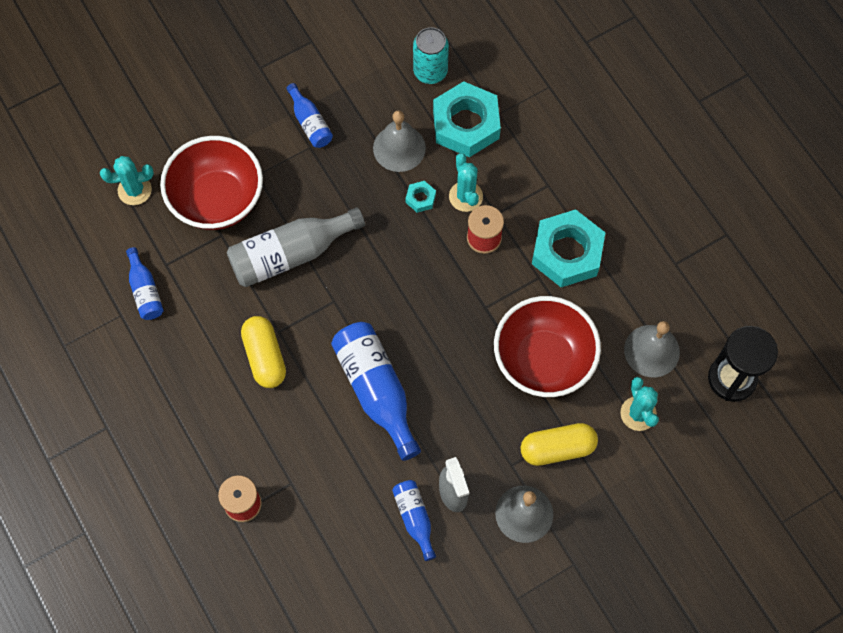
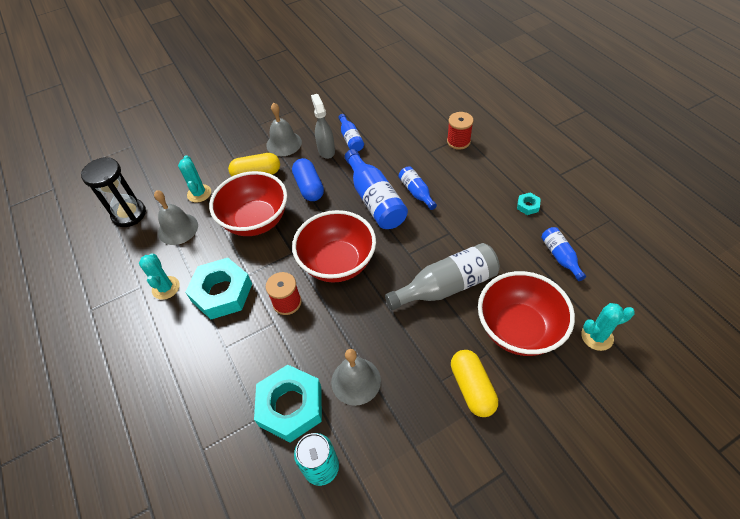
camera: 175 degrees left, 15 degrees down
yellow capsule [241,316,286,388] -> yellow capsule moved to [451,350,498,417]
blue bottle [286,83,333,148] -> blue bottle moved to [399,166,437,210]
turquoise nut [406,181,436,213] -> turquoise nut moved to [517,193,541,215]
turquoise cactus [449,153,483,212] -> turquoise cactus moved to [139,253,180,300]
none -> blue capsule [292,158,324,201]
none -> red bowl [292,210,376,283]

